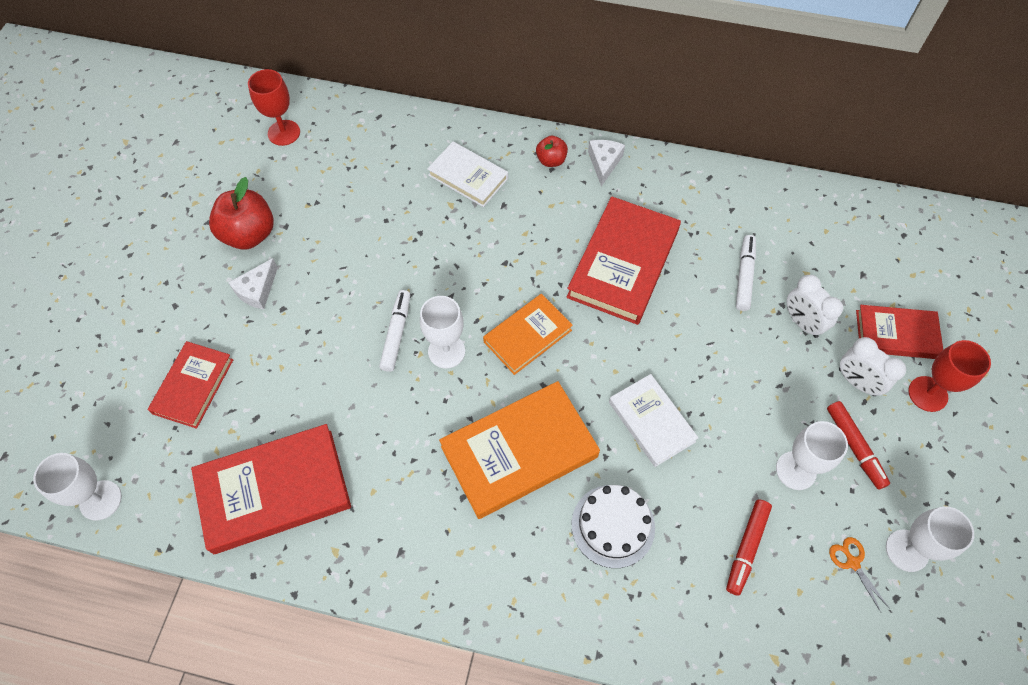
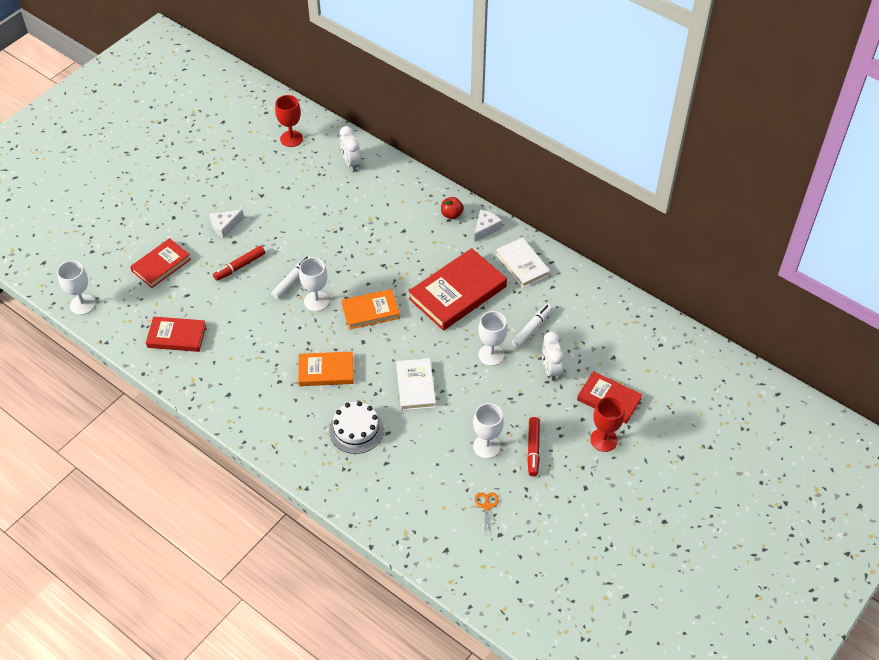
camera: 25 degrees right, 10 degrees down
red book [191,424,351,554] -> red book [146,317,206,352], size x0.61
red apple [209,177,274,249] -> none
white book [427,142,508,207] -> white book moved to [496,237,550,288]
orange book [439,381,600,519] -> orange book [298,352,354,386], size x0.61
red marker [726,500,772,596] -> red marker moved to [213,246,265,281]
white clock [839,337,906,396] -> white clock moved to [340,126,361,171]
white goblet [886,506,974,572] -> white goblet moved to [478,311,507,366]

